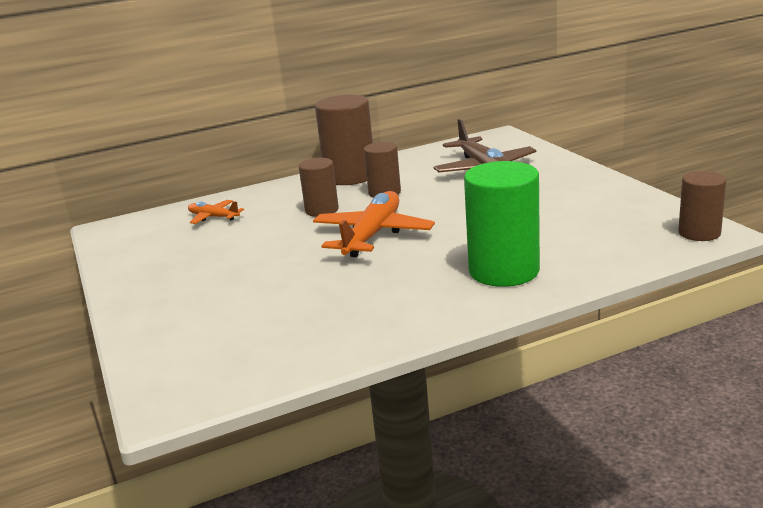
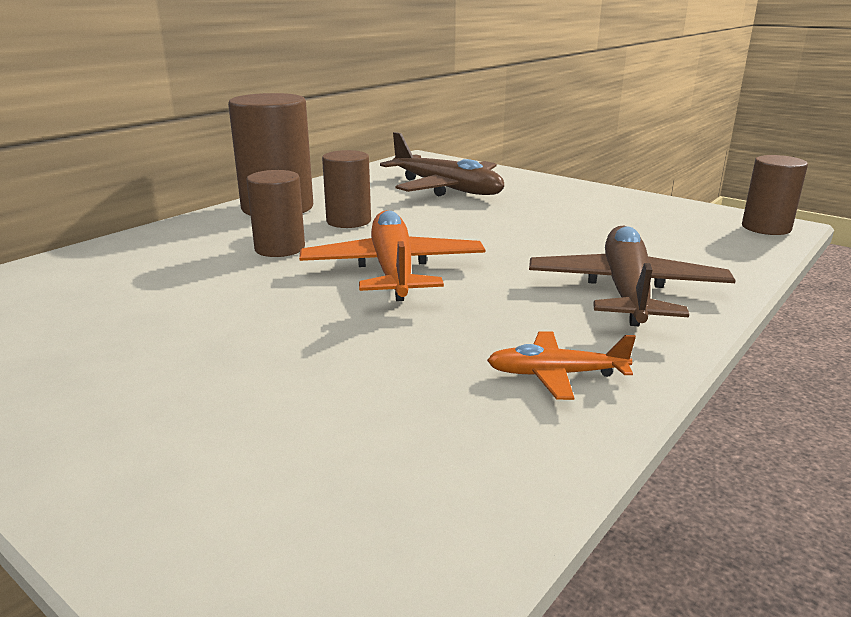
camera: 30 degrees left, 0 degrees up
orange plane [188,200,244,224] -> orange plane moved to [487,331,636,400]
green cylinder [464,161,540,287] -> brown plane [529,225,736,326]

